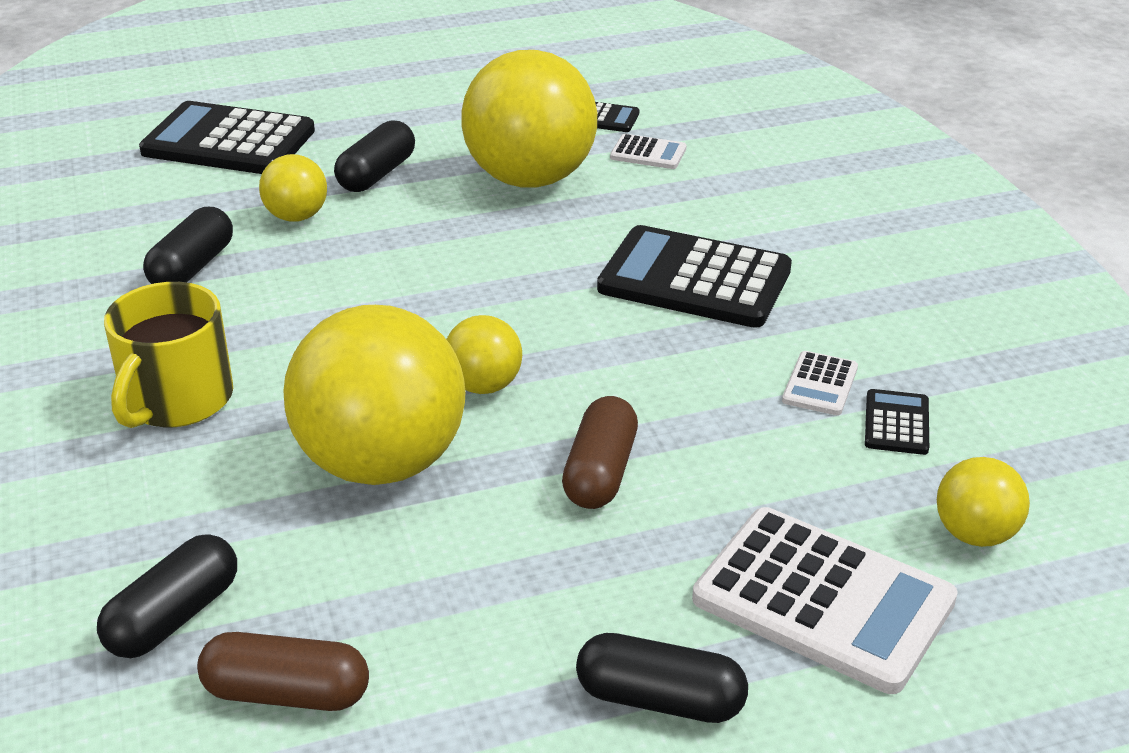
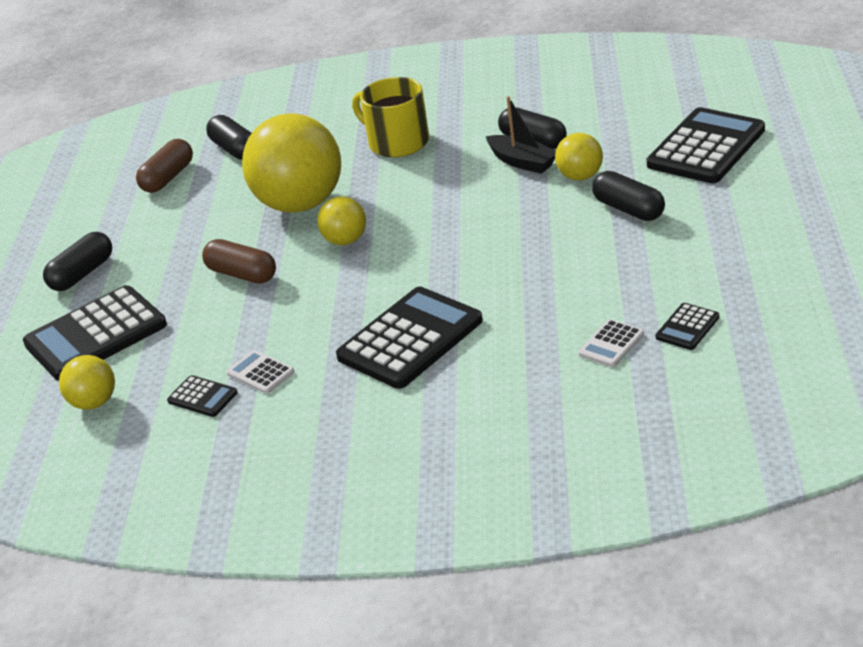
camera: 115 degrees right, 0 degrees up
yellow ball [461,50,597,188] -> none
white calculator [692,507,958,694] -> black calculator [23,285,167,381]
none -> black boat [486,96,556,174]

